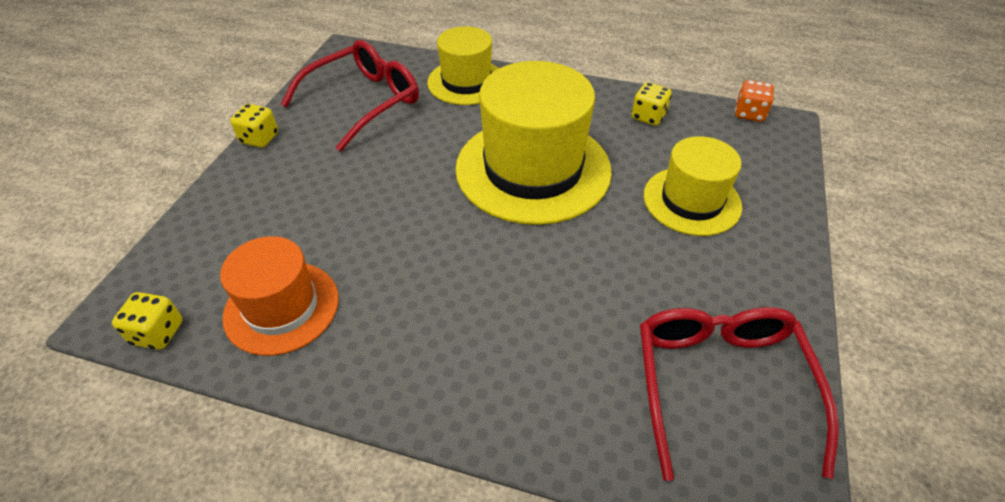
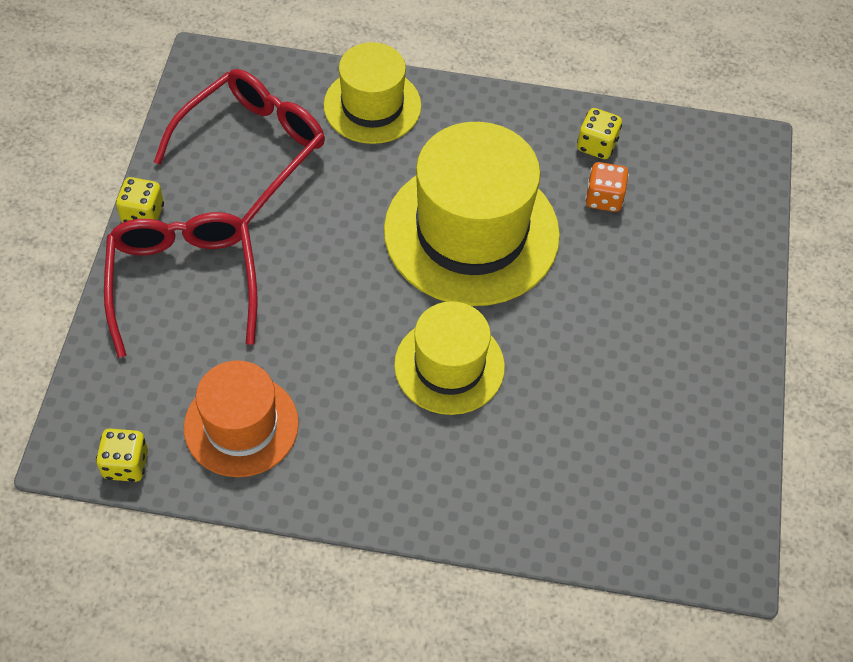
camera: 10 degrees left, 10 degrees up
red glasses [640,307,839,481] -> red glasses moved to [104,212,257,358]
yellow hat [644,136,742,236] -> yellow hat moved to [394,301,505,415]
orange dice [735,80,774,122] -> orange dice moved to [585,162,629,212]

